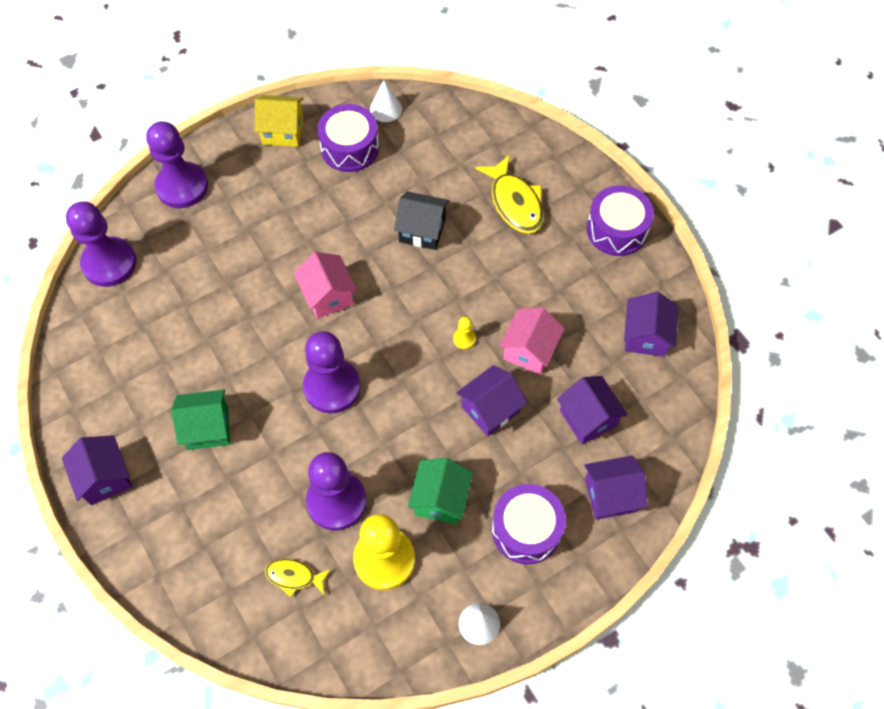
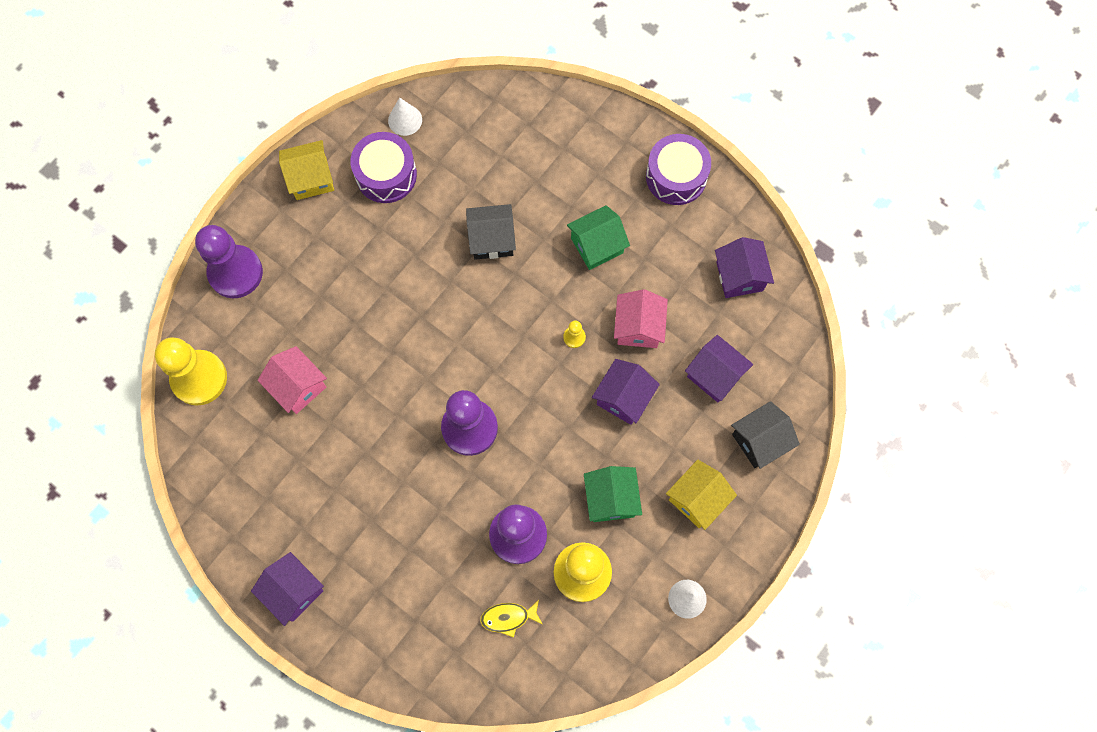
camera: 20 degrees left, 10 degrees up
purple pawn [66,201,136,287] -> yellow pawn [155,337,227,406]
green house [171,389,230,450] -> green house moved to [567,205,630,270]
pink house [294,252,357,319] -> pink house moved to [258,346,327,414]
yellow fish [475,155,544,234] -> none
purple drum [492,484,566,564] -> yellow house [666,460,737,530]
purple house [584,455,648,520] -> black house [731,401,800,469]

